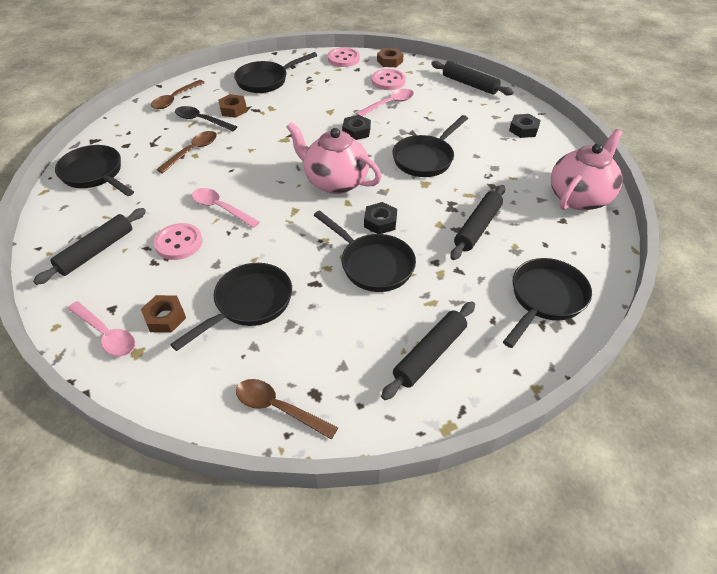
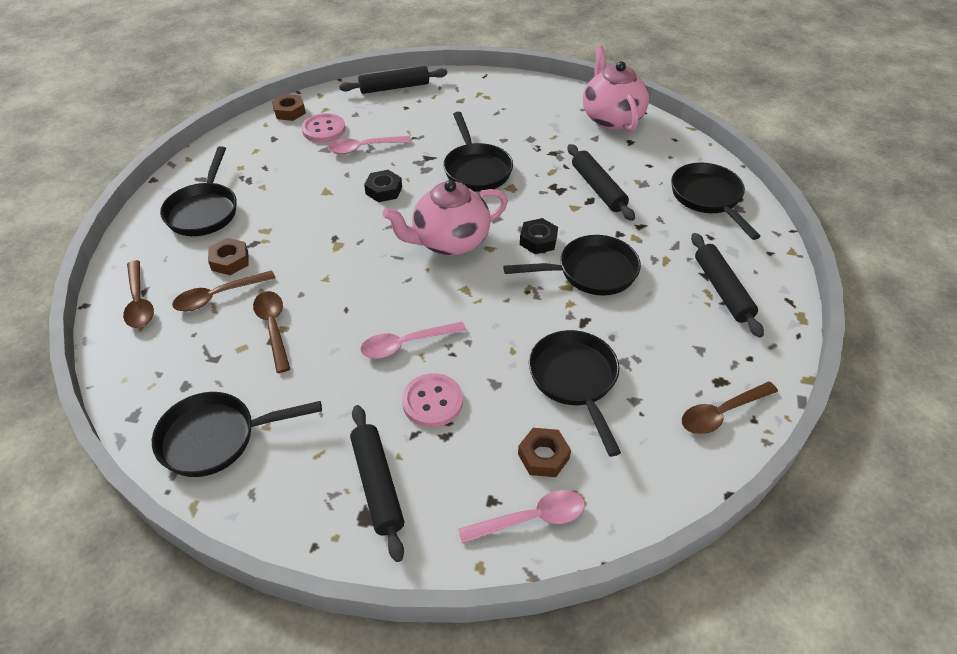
camera: 55 degrees left, 0 degrees up
black spoon [175,106,237,131] -> brown spoon [172,270,275,311]
pink button [328,47,360,67] -> none
pink spoon [356,89,414,116] -> pink spoon turned 105 degrees counterclockwise [328,136,412,154]
black nut [509,114,541,138] -> none

